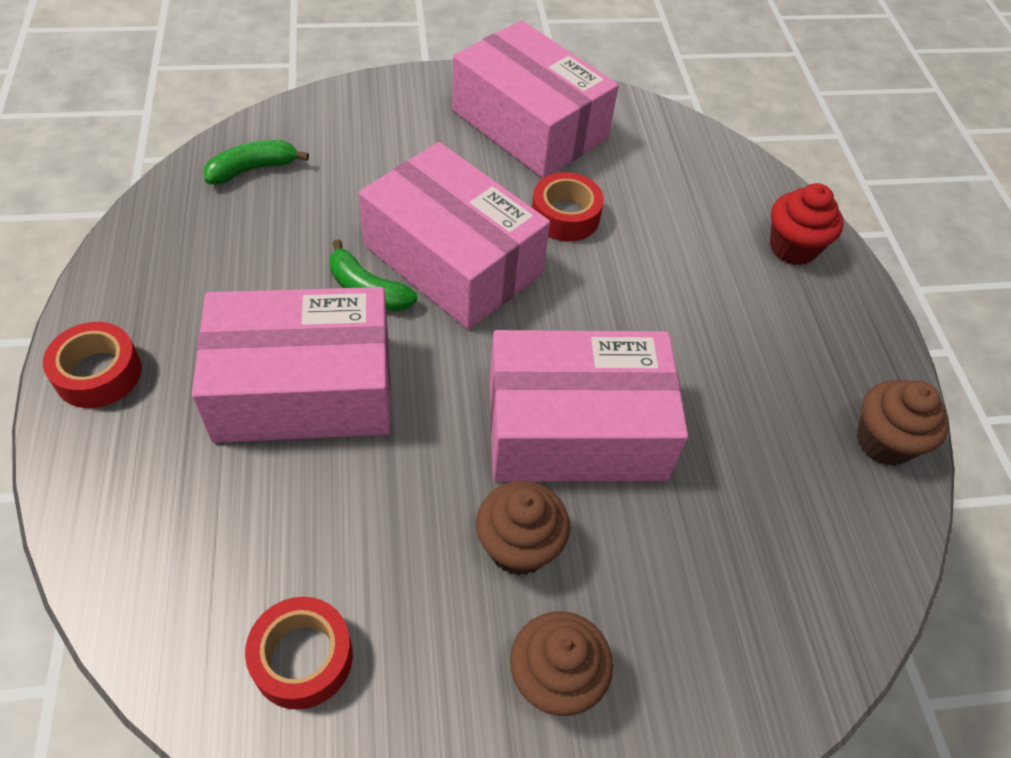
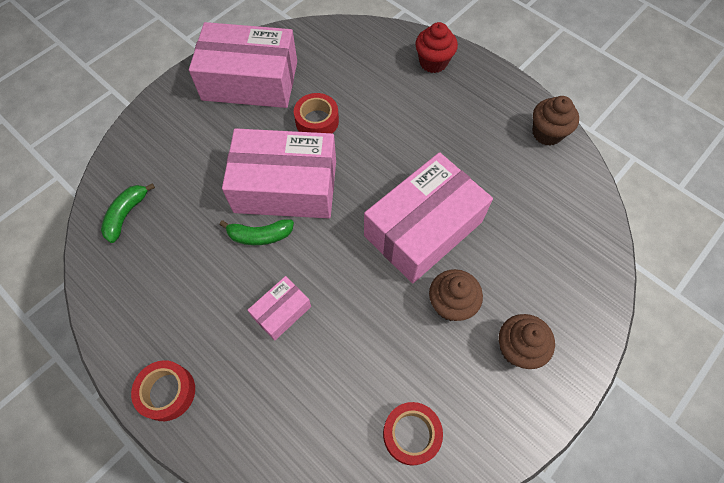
camera: 35 degrees left, 10 degrees up
pink box [192,287,390,443] -> pink box [248,276,311,341], size x0.46

